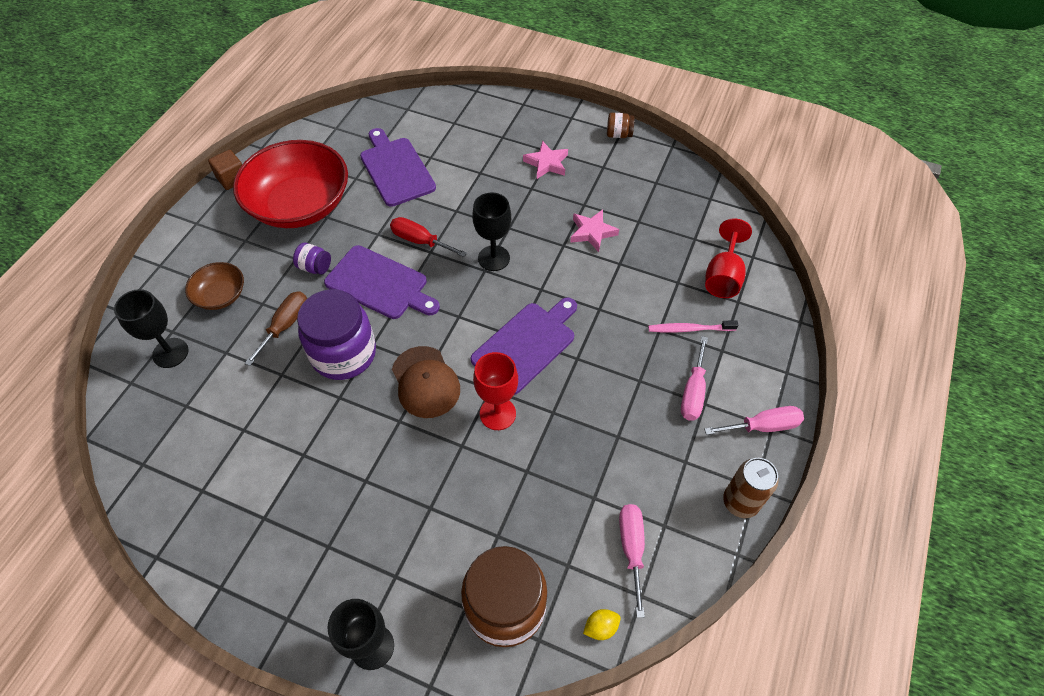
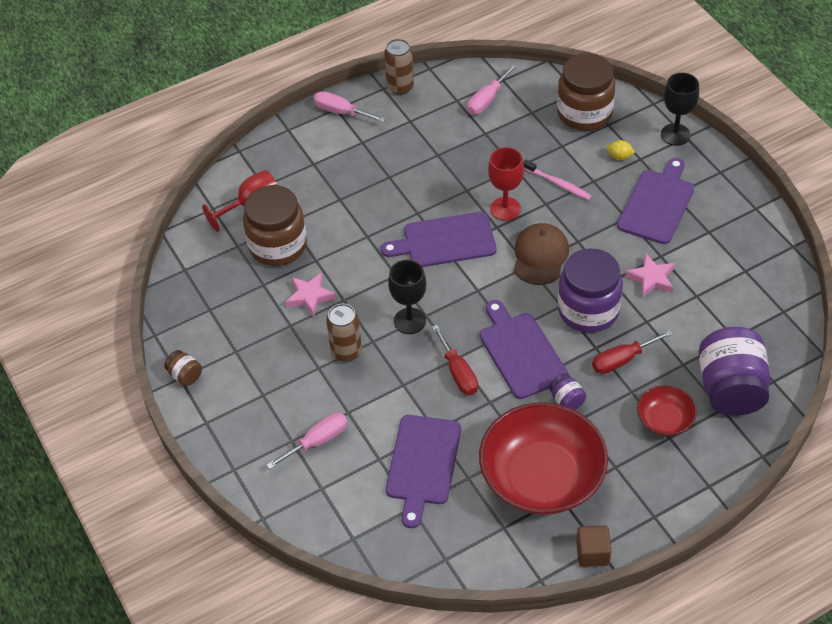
camera: 140 degrees left, 5 degrees down
black goblet [114,289,189,368] -> purple jar [699,327,771,416]
brown bowl [185,262,244,310] -> red bowl [637,385,697,436]
brown screwdriver [245,291,307,366] -> red screwdriver [592,330,673,374]
pink star [523,141,568,179] -> pink star moved to [625,254,675,298]
yellow lemon [583,609,621,640] -> yellow lemon moved to [607,140,635,160]
pink toothbrush [648,320,738,333] -> pink toothbrush moved to [523,160,591,200]
pink screwdriver [681,336,708,421] -> pink screwdriver moved to [266,413,348,469]
none -> brown jar [243,185,307,266]
none -> brown can [326,304,362,362]
none -> purple cutting board [617,158,694,244]

